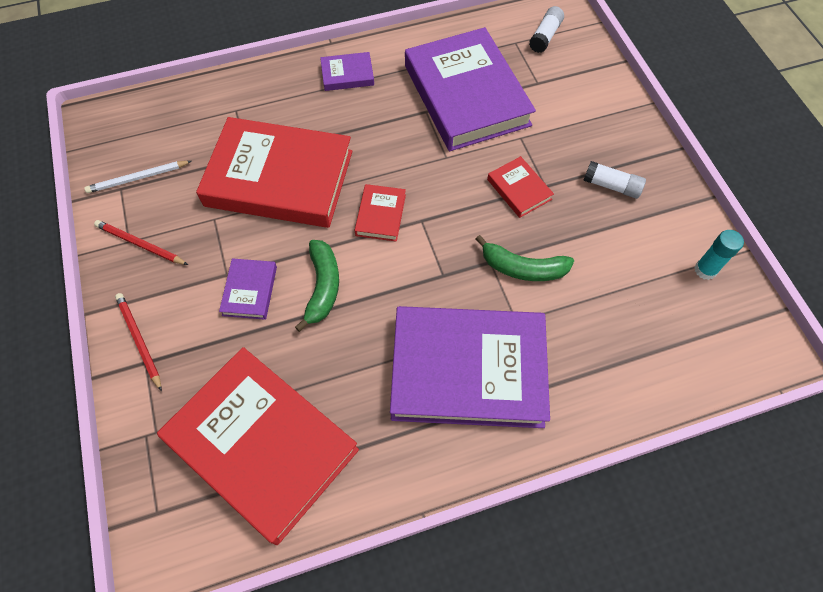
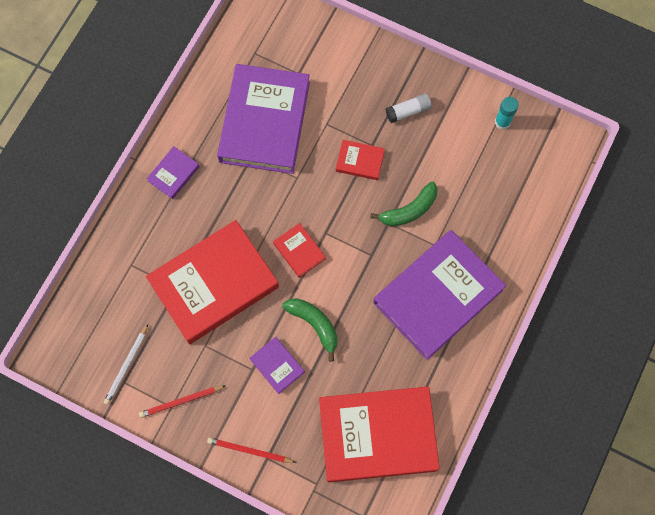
camera: 45 degrees left, 10 degrees up
purple book [405,27,536,151] -> purple book turned 75 degrees clockwise [217,64,310,174]
white glue stick [529,6,564,53] -> none

